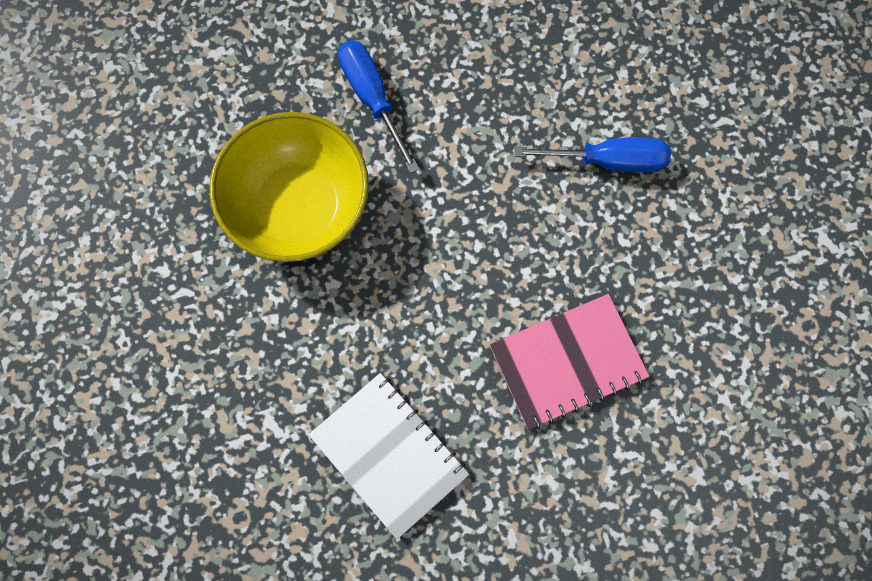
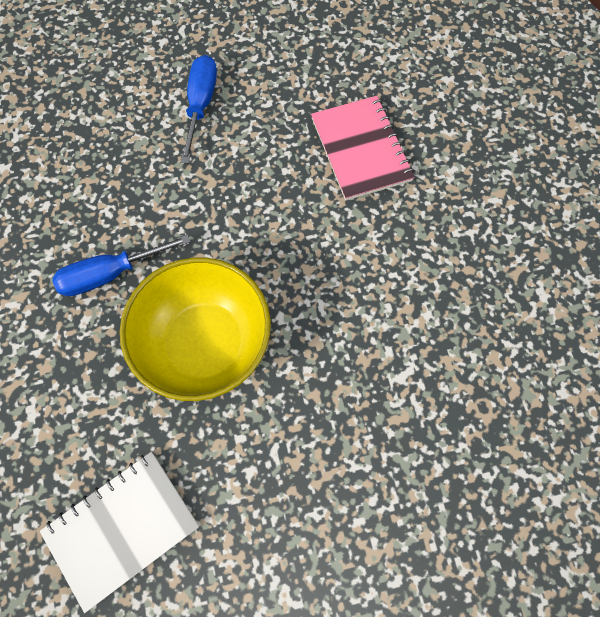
camera: 85 degrees left, 5 degrees down
white notebook [309,373,469,539] -> white notebook moved to [40,452,199,613]

